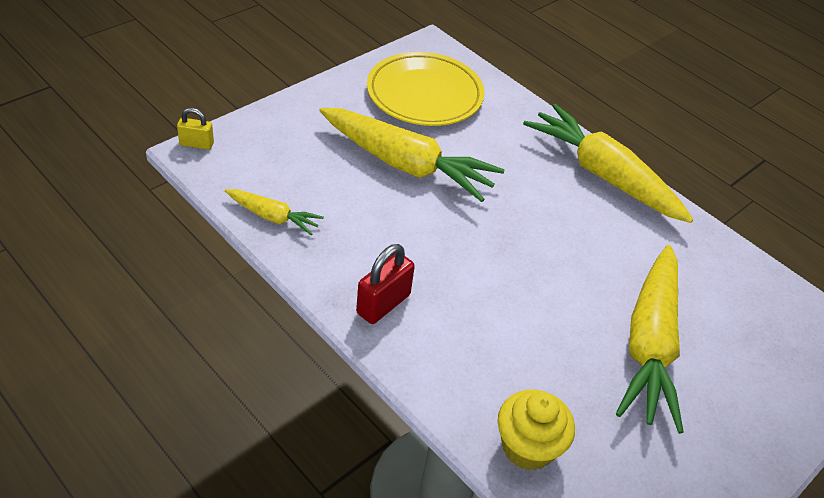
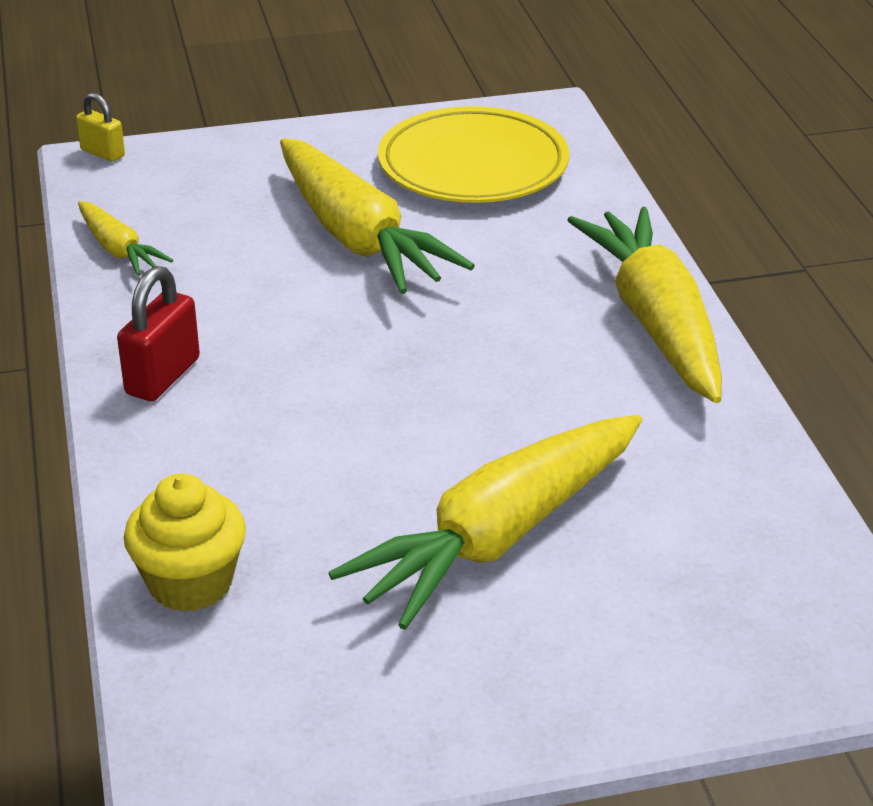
camera: 35 degrees right, 10 degrees down
red padlock [356,244,415,324] -> red padlock turned 45 degrees counterclockwise [117,266,200,401]

